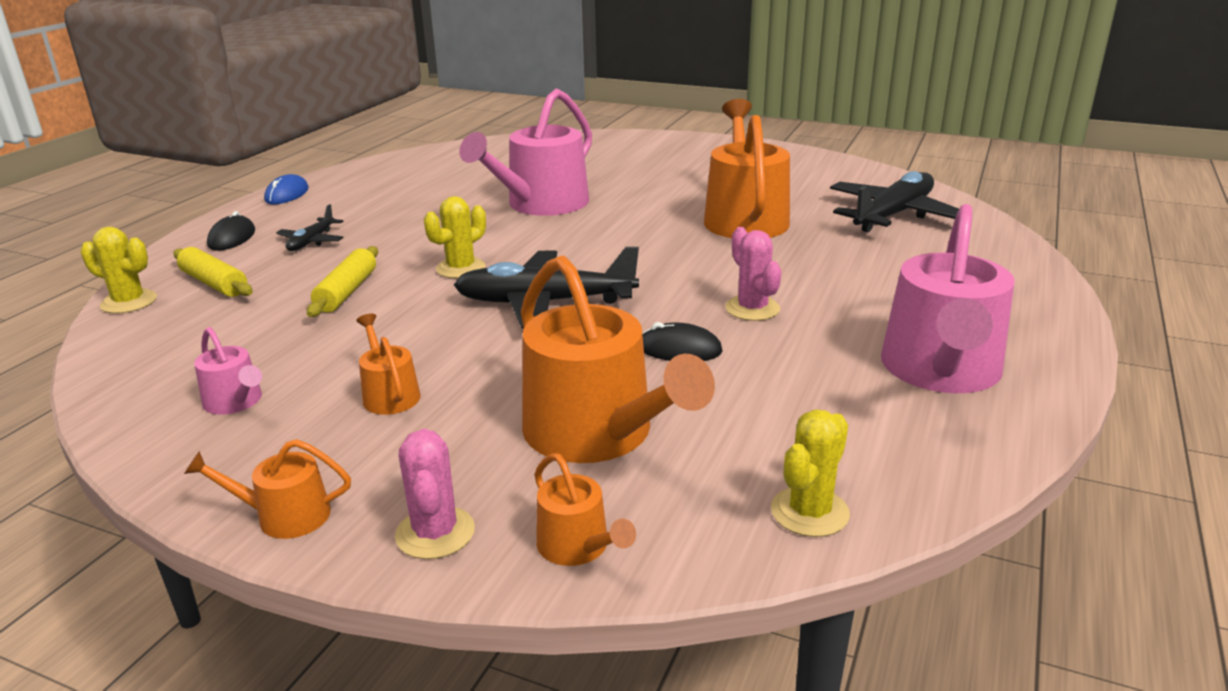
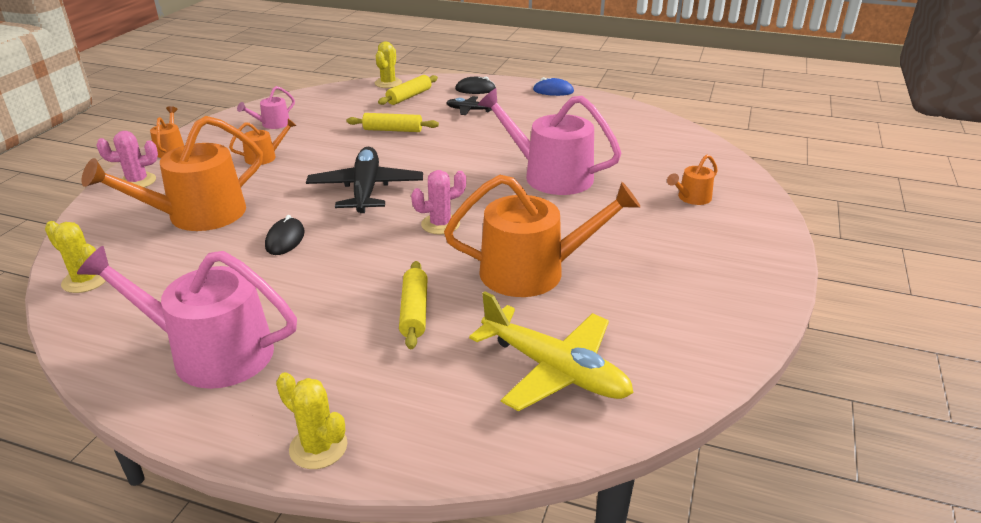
camera: 85 degrees right, 5 degrees up
yellow cactus [424,196,486,278] -> yellow cactus moved to [276,372,347,469]
orange watering can [534,454,636,566] -> orange watering can moved to [667,154,718,205]
pink cactus [725,227,782,321] -> pink cactus moved to [411,170,466,234]
black plane [830,171,959,232] -> yellow plane [469,291,633,411]
none -> yellow rolling pin [399,261,428,349]

